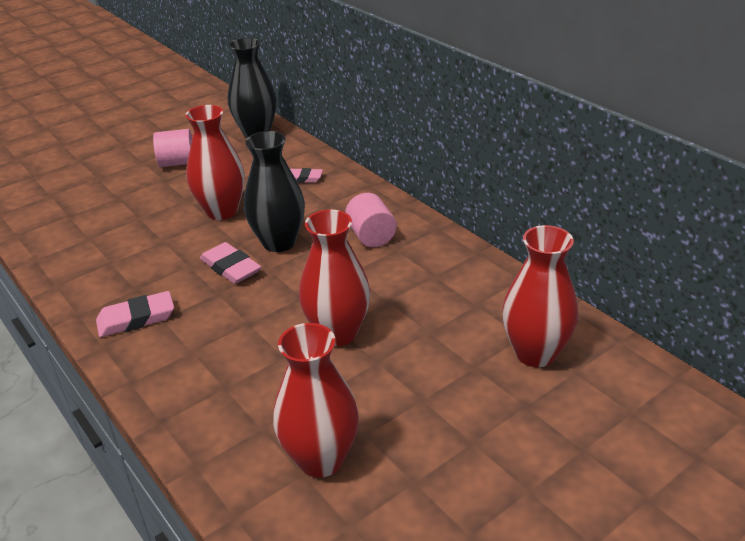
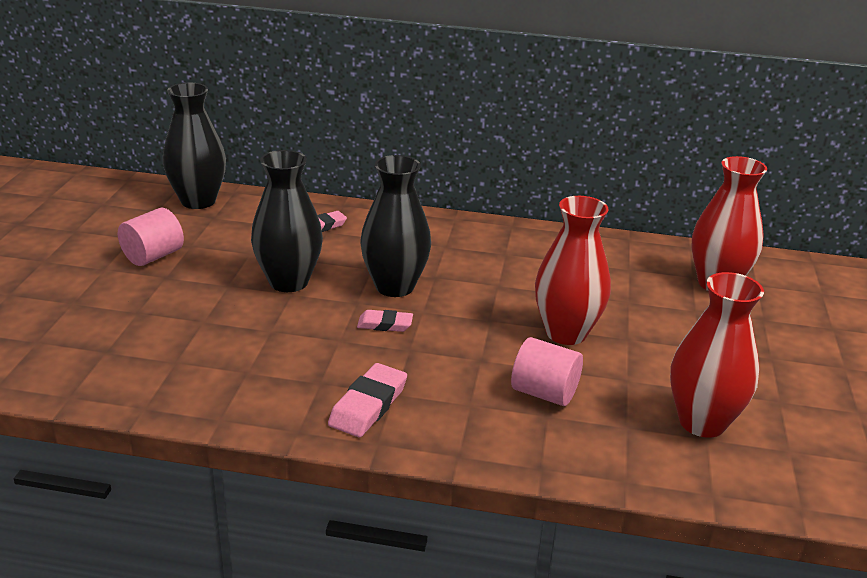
camera: 45 degrees left, 5 degrees down
red vase [185,105,245,220] -> black vase [251,150,323,292]
pink eraser [200,242,261,284] -> pink eraser [357,310,413,332], size x0.64
pink cylinder [345,193,397,247] -> pink cylinder moved to [511,337,583,406]

